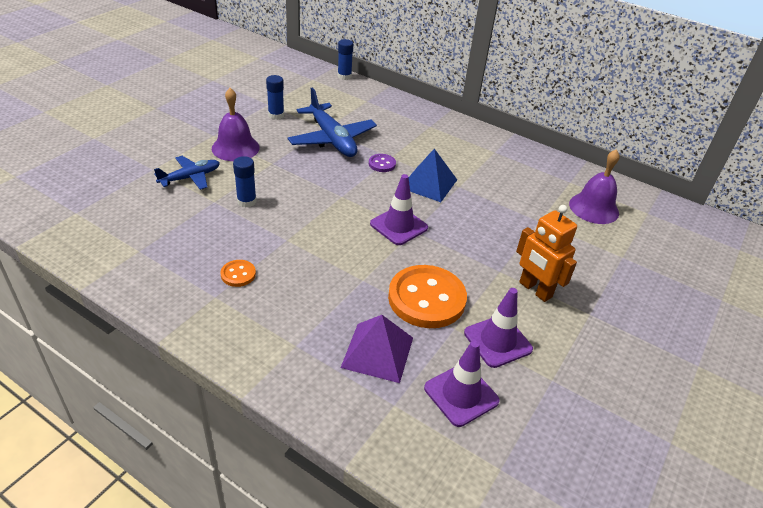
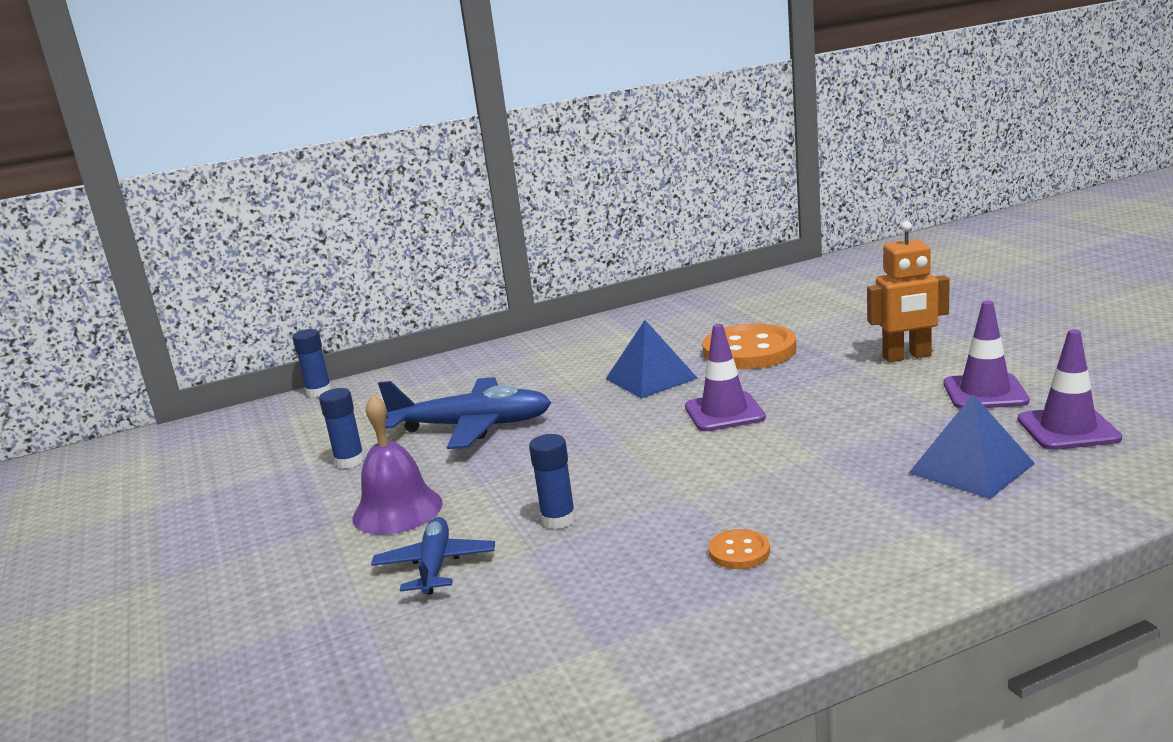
camera: 50 degrees left, 20 degrees down
purple pyramid [341,315,413,383] -> blue pyramid [909,394,1035,499]
purple button [369,154,396,172] -> none
orange button [388,265,467,328] -> orange button moved to [702,323,796,369]
purple bell [569,149,619,224] -> none

